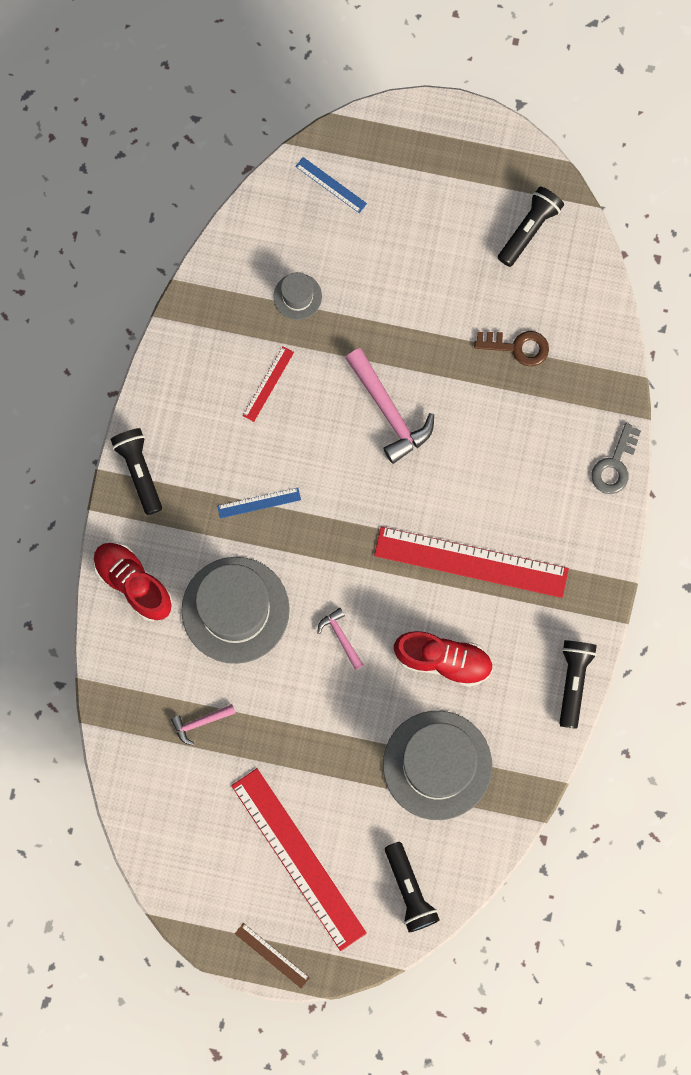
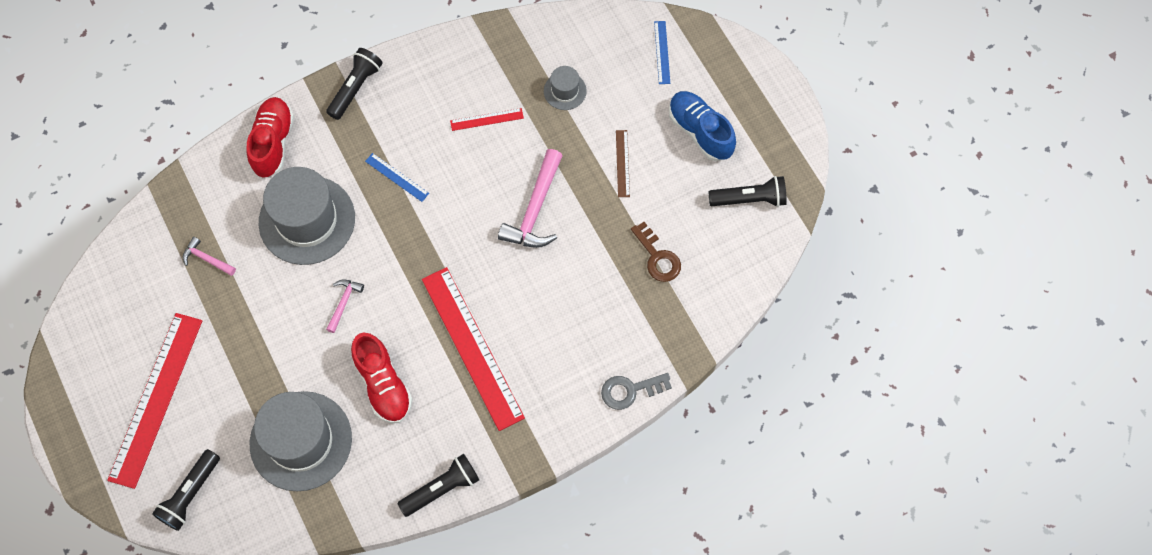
camera: 50 degrees right, 10 degrees down
brown ruler [235,923,310,989] -> brown ruler moved to [616,130,630,197]
none -> blue shoe [669,91,736,161]

